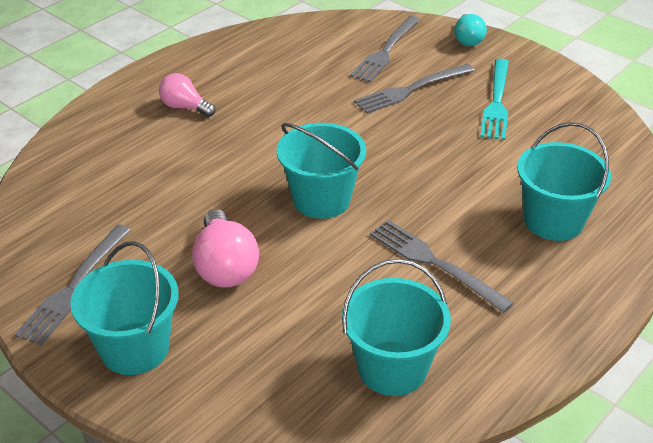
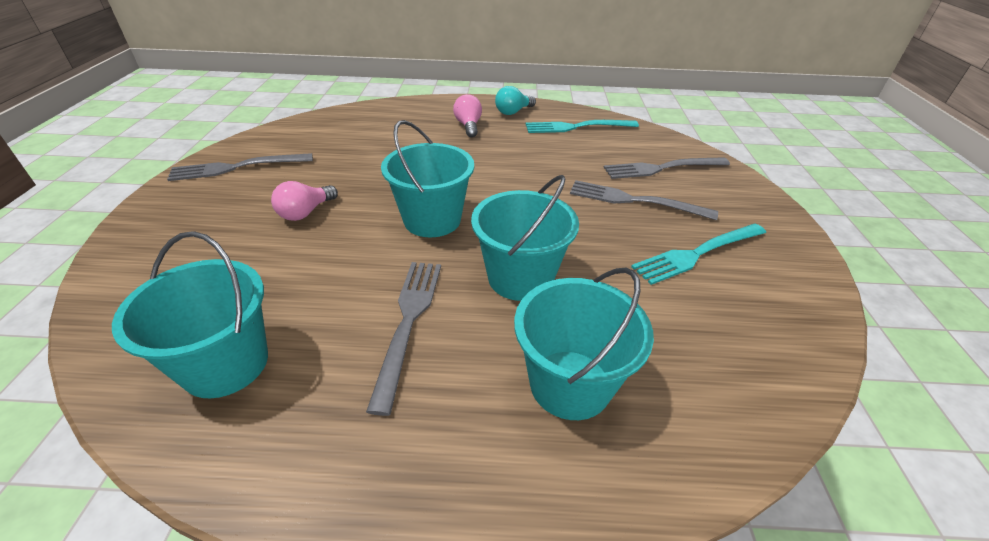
camera: 50 degrees right, 0 degrees up
turquoise bucket [70,241,179,375] -> turquoise bucket moved to [471,175,579,301]
pink light bulb [192,209,259,288] -> pink light bulb [271,181,338,221], size x0.65
turquoise light bulb [454,14,487,46] -> turquoise light bulb moved to [495,86,536,115]
none -> turquoise fork [526,120,639,133]

